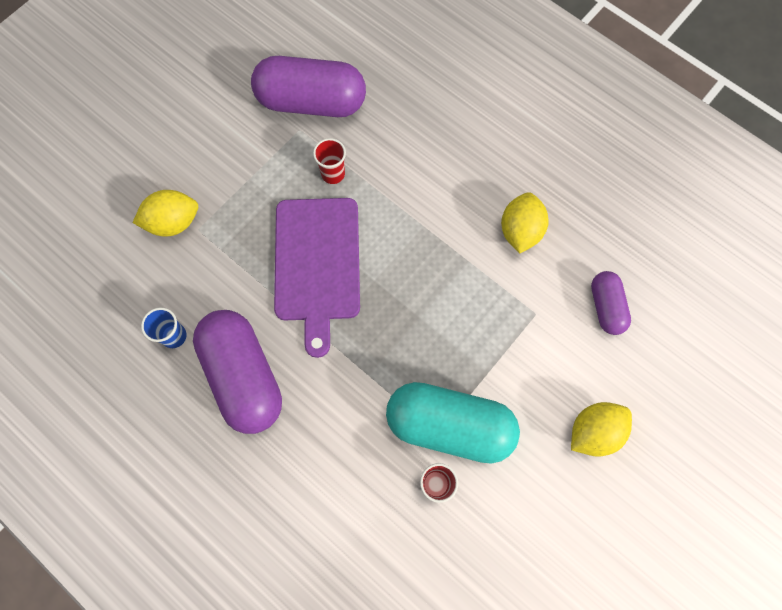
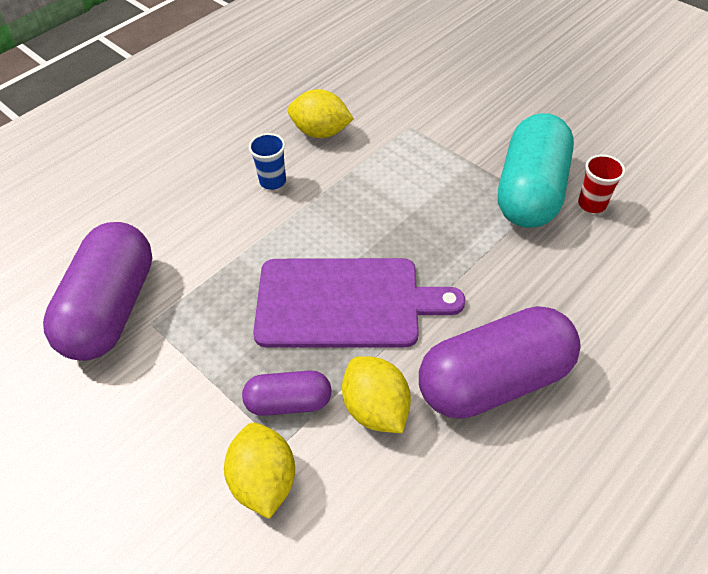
camera: 85 degrees left, 20 degrees down
blue cup [141,308,187,348] -> blue cup moved to [249,133,286,190]
red cup [313,138,346,184] -> none
yellow lemon [571,402,632,457] -> yellow lemon moved to [342,356,411,433]
purple capsule [591,271,631,335] -> purple capsule moved to [242,370,332,416]

